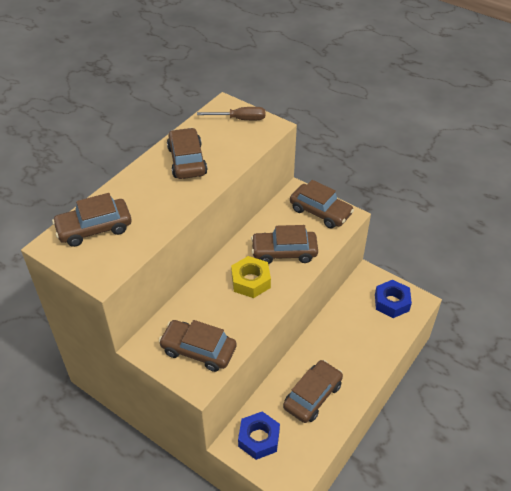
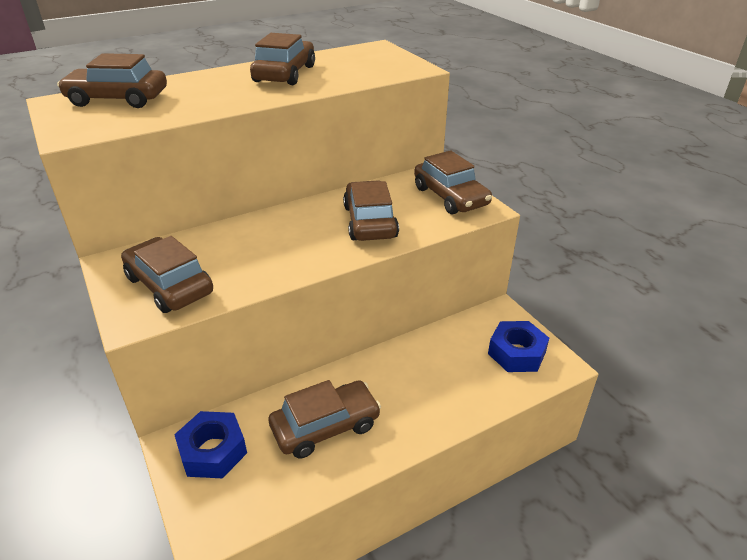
camera: 25 degrees right, 10 degrees down
brown screwdriver [197,107,265,120] -> none
yellow nut [231,256,271,298] -> none
brown car [251,225,318,264] -> brown car turned 60 degrees clockwise [343,180,399,241]

